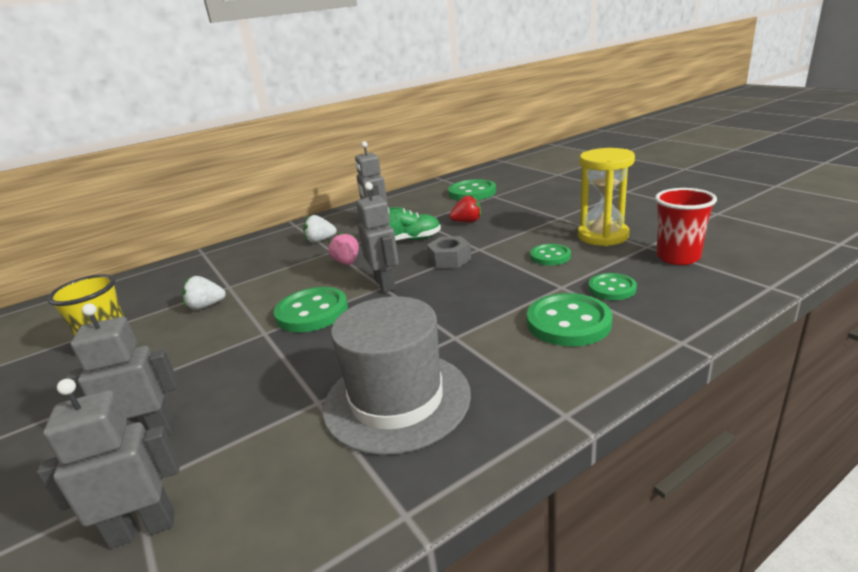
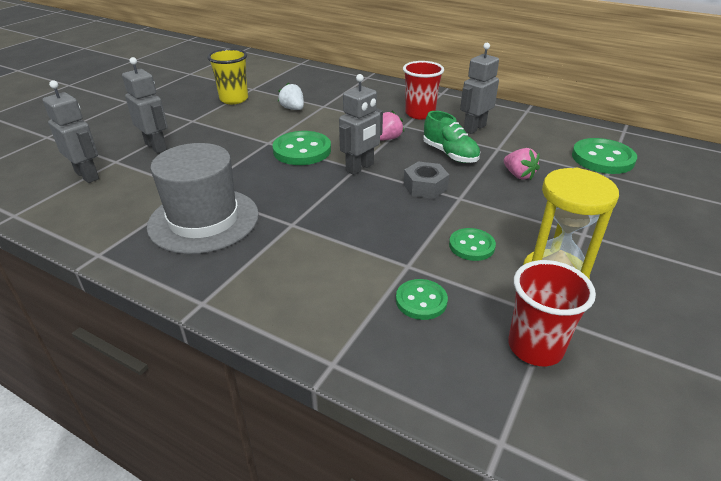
camera: 60 degrees right, 10 degrees up
white strawberry [303,215,337,243] -> red cup [403,61,444,119]
red strawberry [449,195,481,222] -> pink strawberry [504,148,540,180]
green button [527,293,612,347] -> none

